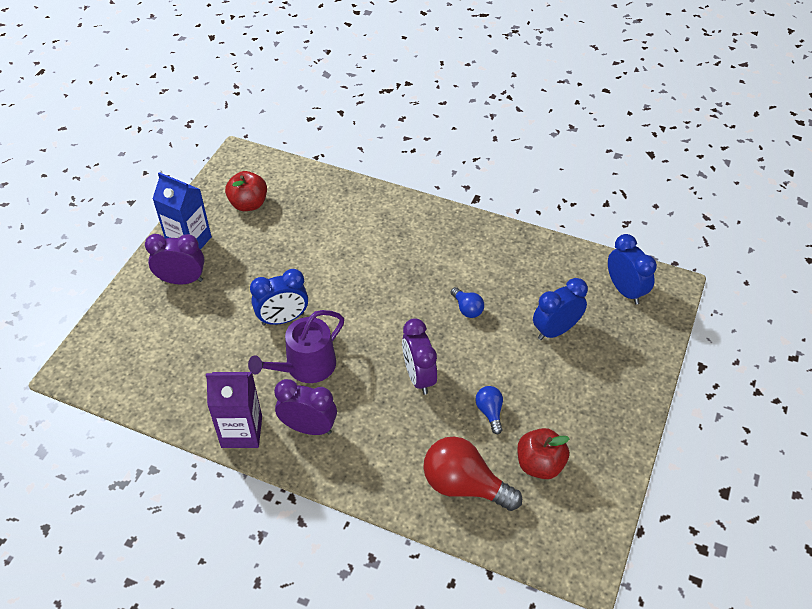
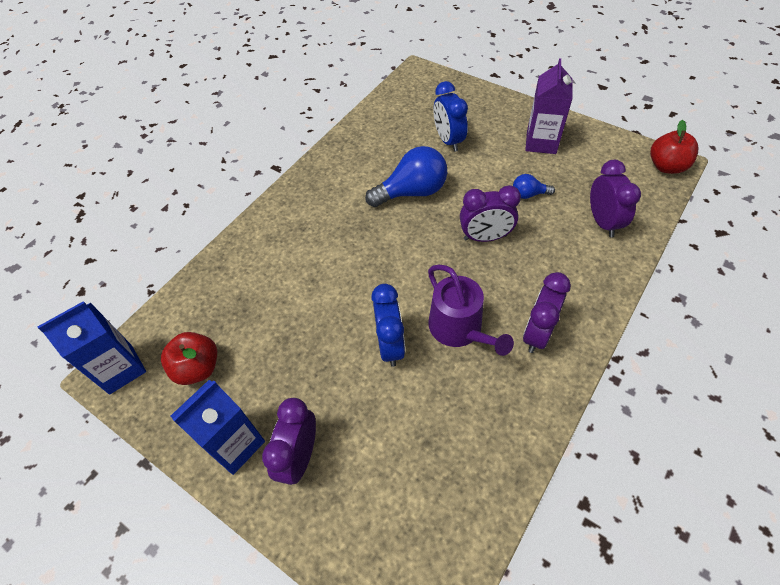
camera: 75 degrees left, 5 degrees up
purple carton [206,372,262,448] -> purple carton moved to [525,58,573,154]
red light bulb [423,437,522,511] -> purple clock [590,160,641,237]
blue light bulb [451,287,484,318] -> blue light bulb [365,146,447,207], size x2.00
red apple [517,428,570,479] -> red apple moved to [650,120,698,174]
blue clock [608,234,657,305] -> none
none -> blue carton [38,301,146,395]

